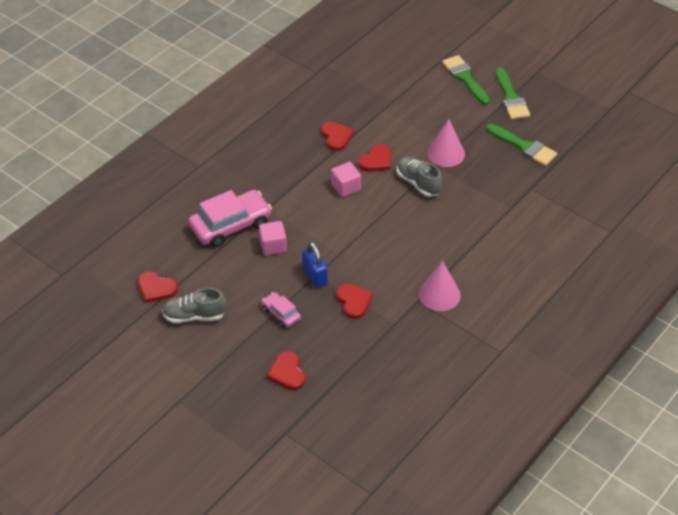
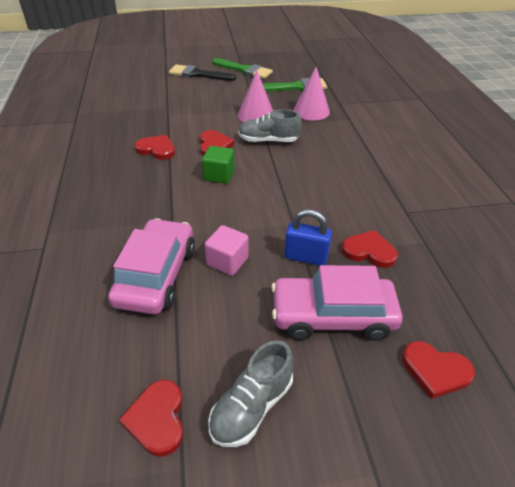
camera: 50 degrees left, 5 degrees down
red heart [138,271,178,303] -> red heart turned 105 degrees clockwise [119,380,184,457]
pink car [262,292,301,328] -> pink car [271,265,403,341], size x1.98
pink cube [331,162,361,197] -> green cube [202,146,235,184]
pink cone [419,261,461,311] -> pink cone moved to [293,67,330,120]
green brush [442,55,490,105] -> black brush [169,64,236,81]

